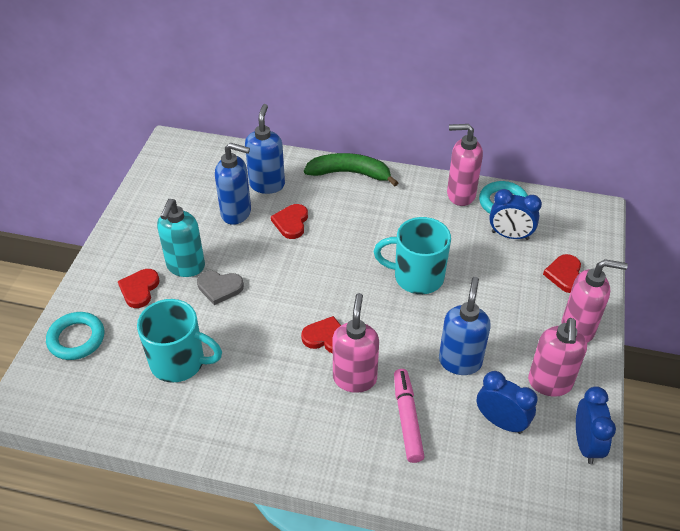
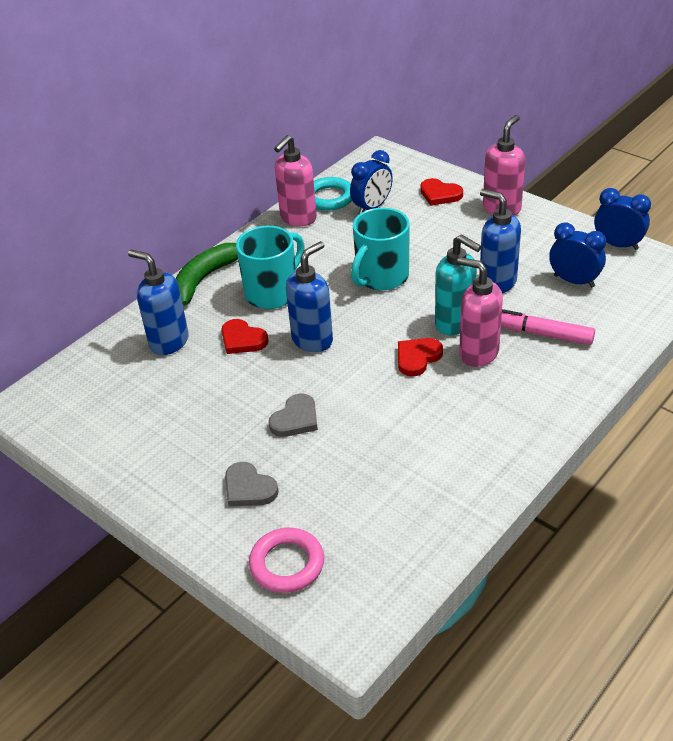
camera: 60 degrees left, 5 degrees down
turquoise ring [46,312,104,360] -> pink ring [249,528,324,593]
red heart [118,269,160,308] -> grey heart [225,462,279,507]
turquoise mug [137,299,222,383] -> turquoise mug moved to [236,226,305,309]
turquoise soap dispenser [157,199,205,277] -> turquoise soap dispenser moved to [435,234,482,335]
blue soap dispenser [215,142,251,225] -> blue soap dispenser moved to [286,241,333,352]
blue clock [477,371,537,434] -> blue clock turned 60 degrees clockwise [549,223,606,287]
pink soap dispenser [528,318,587,397] -> none

